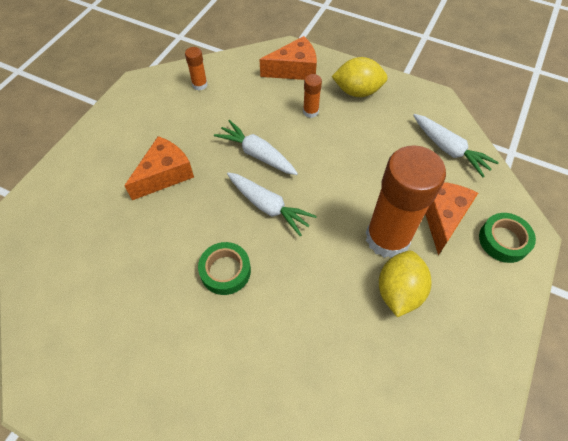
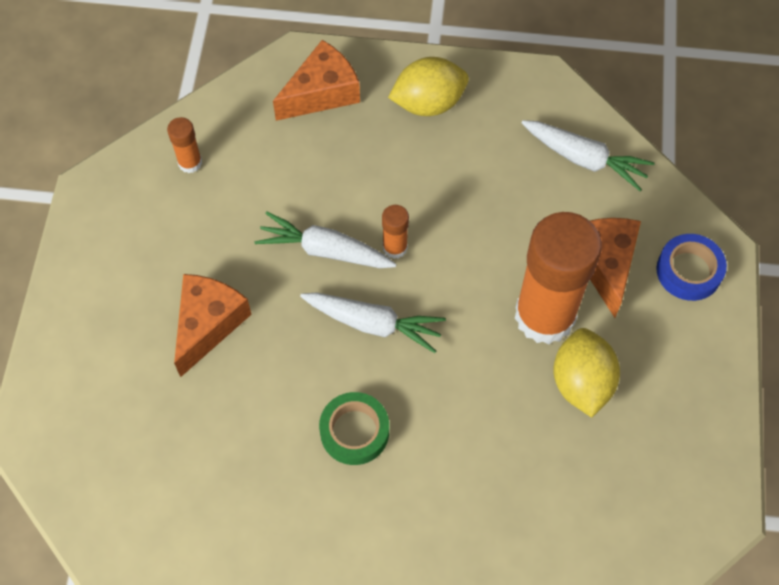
camera: 20 degrees left, 5 degrees up
orange glue stick [303,74,322,118] -> orange glue stick moved to [382,205,409,259]
green tape [479,213,536,263] -> blue tape [656,234,727,301]

